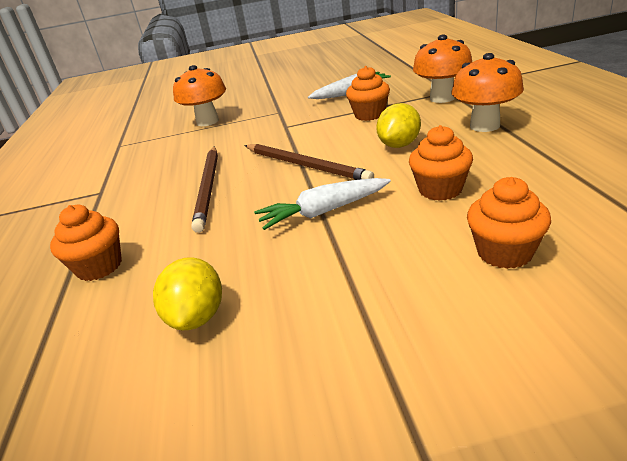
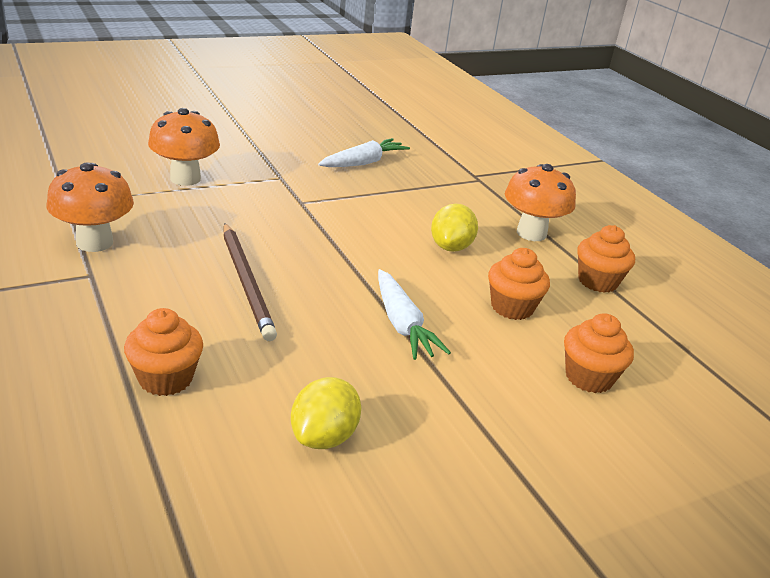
camera: 25 degrees left, 0 degrees up
yellow lemon [153,257,222,330] -> yellow lemon turned 45 degrees clockwise [291,377,361,449]
brown pencil [244,144,374,180] -> none
white carrot [254,178,391,230] -> white carrot turned 75 degrees counterclockwise [378,269,451,360]
orange cupcake [346,66,390,121] -> orange cupcake moved to [578,225,635,293]
orange mushroom [413,35,472,103] -> orange mushroom moved to [46,163,134,252]

